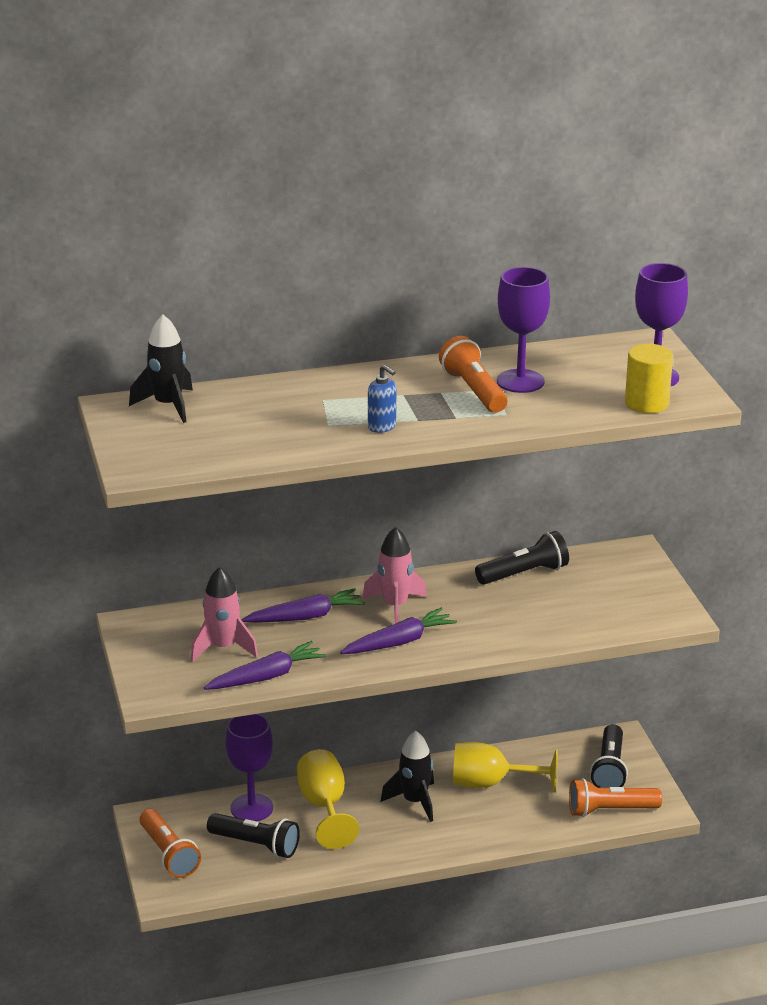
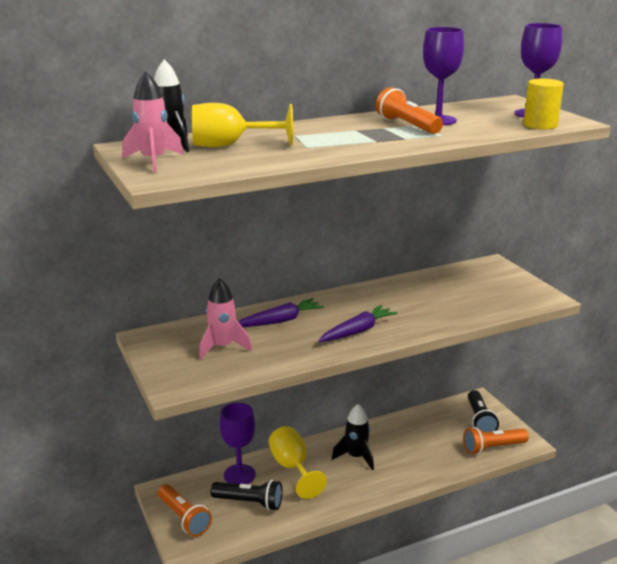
camera: 10 degrees left, 5 degrees down
purple carrot [204,641,327,690] -> none
pink rocket [362,527,427,624] -> pink rocket moved to [122,71,184,172]
blue soap dispenser [368,365,396,433] -> none
yellow goblet [453,742,558,792] -> yellow goblet moved to [192,103,293,147]
black flashlight [475,531,569,585] -> none

